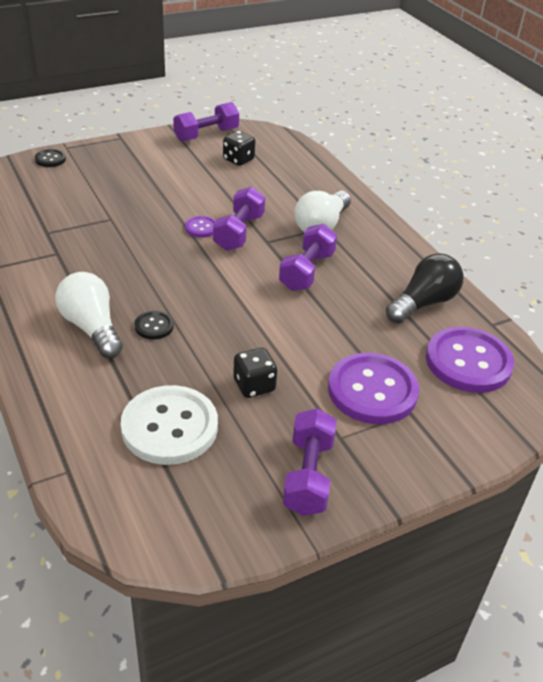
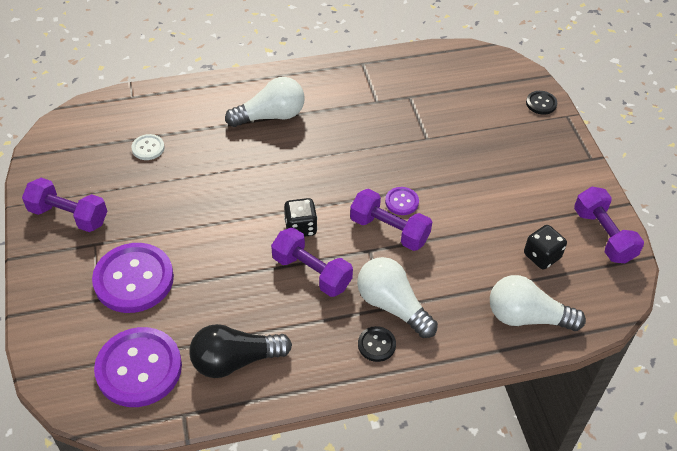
camera: 105 degrees right, 10 degrees up
white button [121,385,218,465] -> white button [131,134,165,160], size x0.46
black button [134,311,174,340] -> black button moved to [358,326,396,362]
black dice [233,348,277,398] -> black dice moved to [284,198,318,237]
black light bulb [386,253,464,324] -> black light bulb turned 105 degrees clockwise [189,324,292,378]
none -> white light bulb [490,275,586,331]

